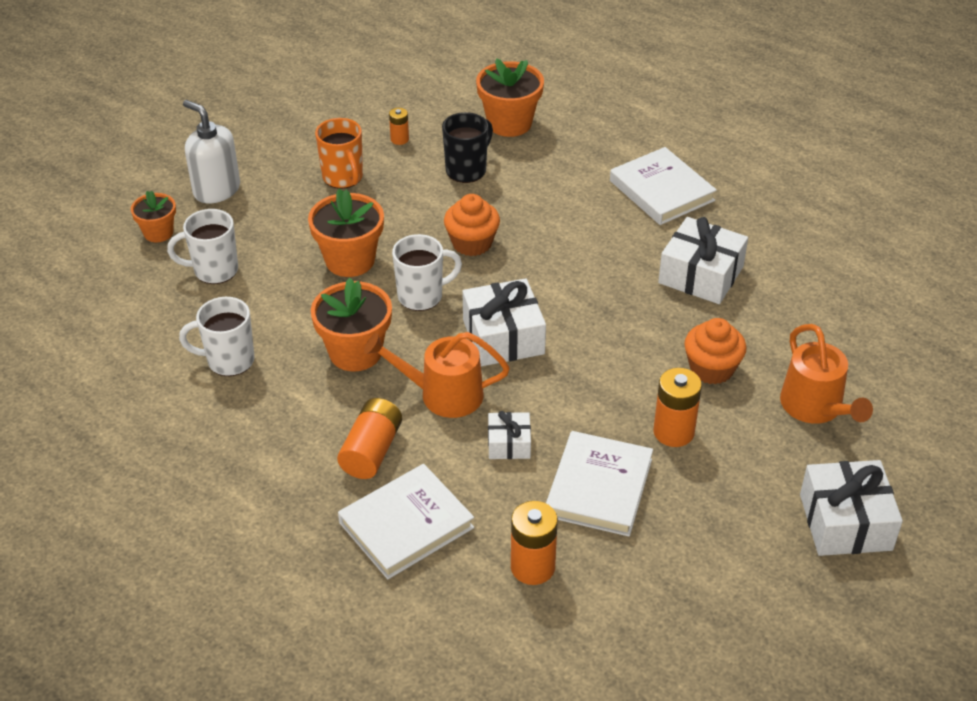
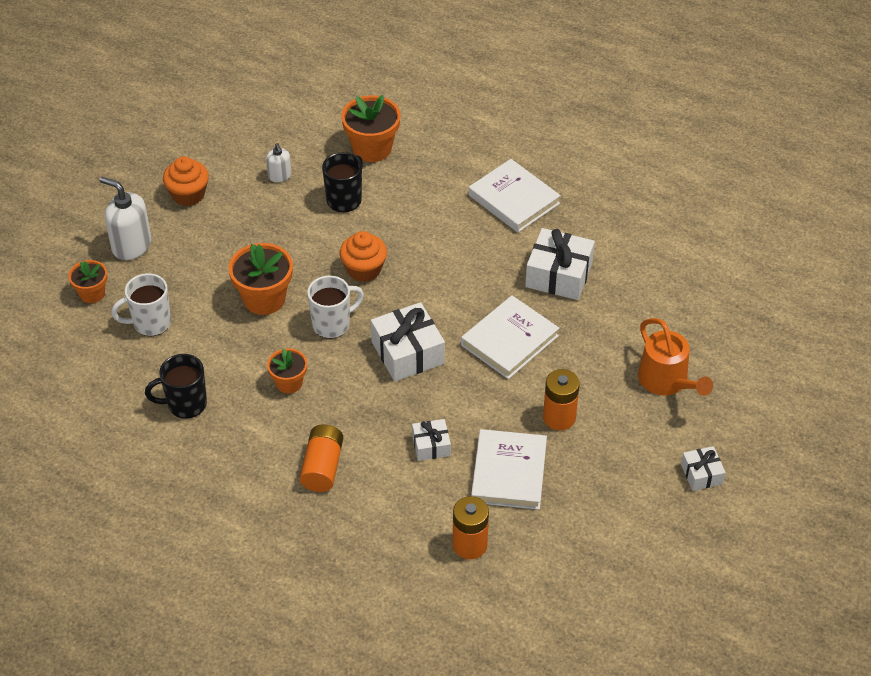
camera: 10 degrees left, 5 degrees up
white mug [179,297,255,376] -> black mug [145,354,207,419]
orange flower pot [311,278,392,372] -> orange flower pot [267,348,307,394], size x0.60
orange mug [315,118,363,189] -> none
white book [338,464,474,579] -> white book moved to [461,295,559,379]
orange watering can [364,332,510,418] -> none
orange battery [389,108,409,145] -> white soap dispenser [266,143,291,182]
orange cupcake [684,318,746,385] -> orange cupcake moved to [163,156,209,206]
white gift [800,460,903,556] -> white gift [681,446,726,491], size x0.56

